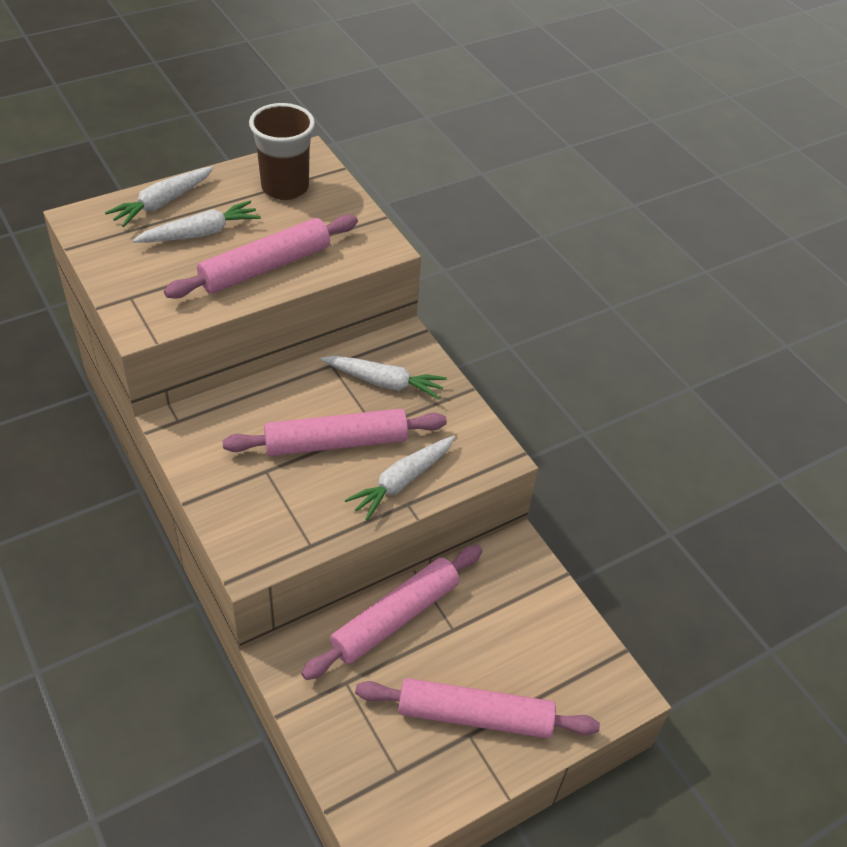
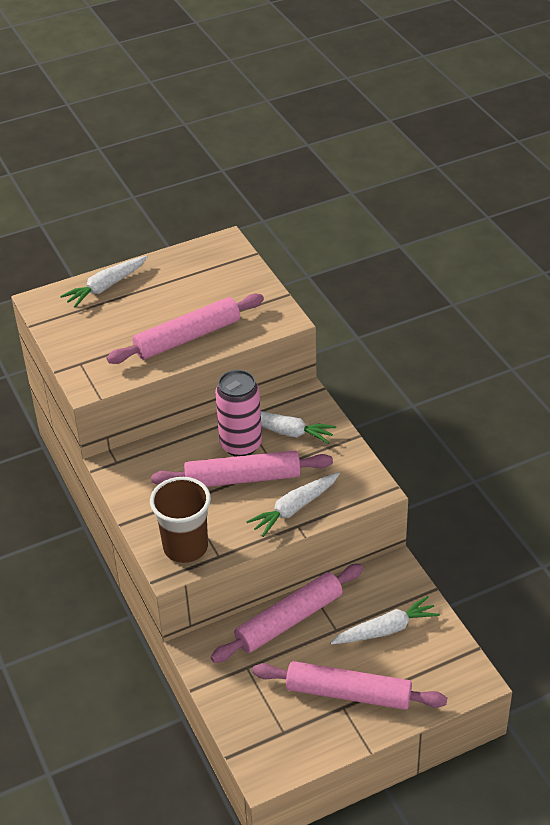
camera: 10 degrees right, 5 degrees down
white carrot [132,201,261,242] -> white carrot moved to [330,596,440,644]
brown cup [249,103,315,200] -> brown cup moved to [150,477,211,563]
none -> pink can [215,370,262,457]

